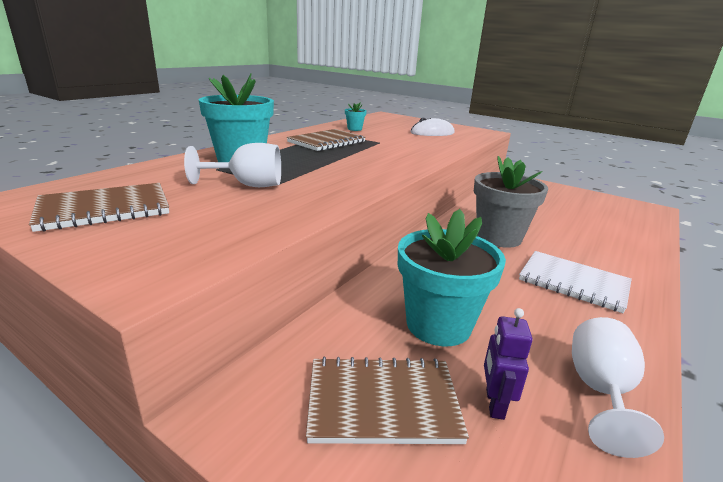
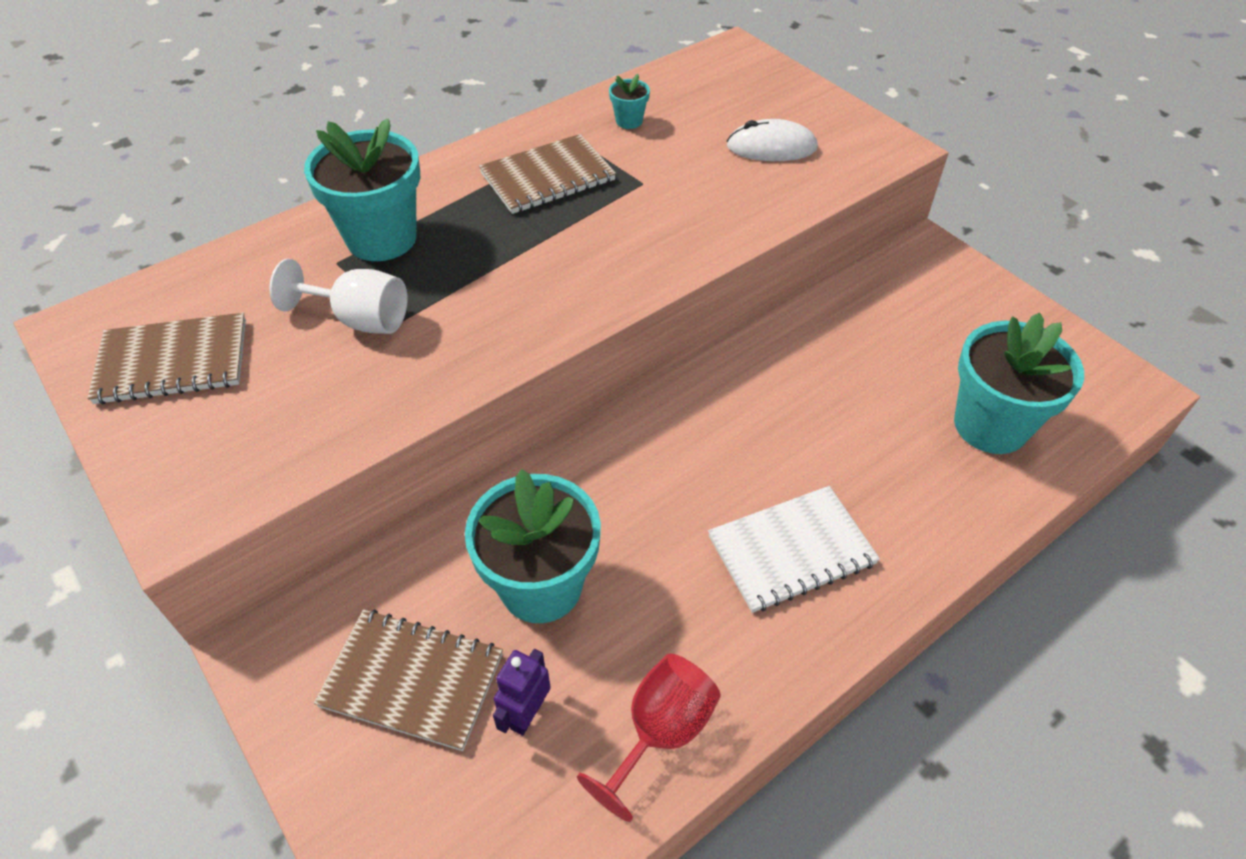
camera: 20 degrees right, 25 degrees up
grey flower pot [474,156,548,248] -> none
white notebook [519,251,632,313] -> white notebook turned 75 degrees counterclockwise [708,486,880,613]
white goblet [572,317,664,458] -> red goblet [577,654,721,822]
none -> turquoise flower pot [954,313,1084,454]

